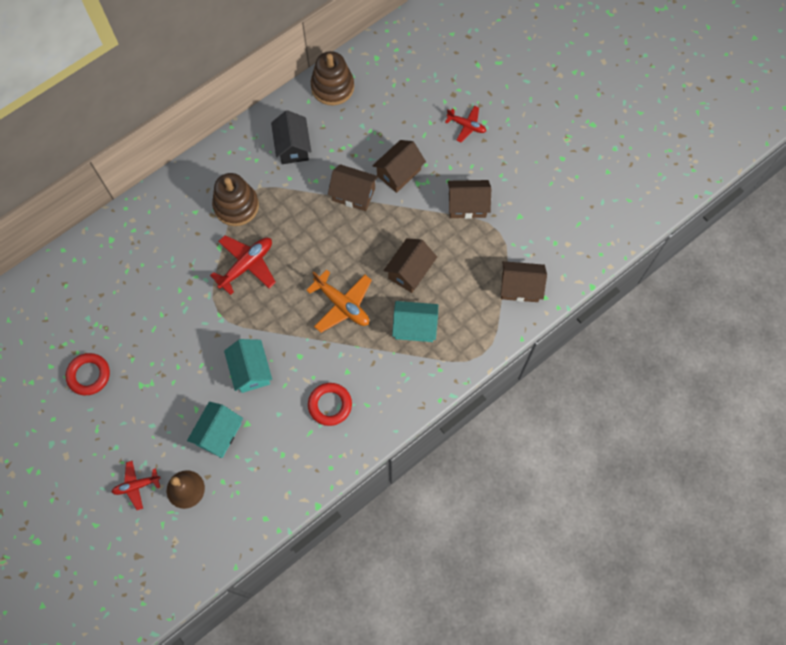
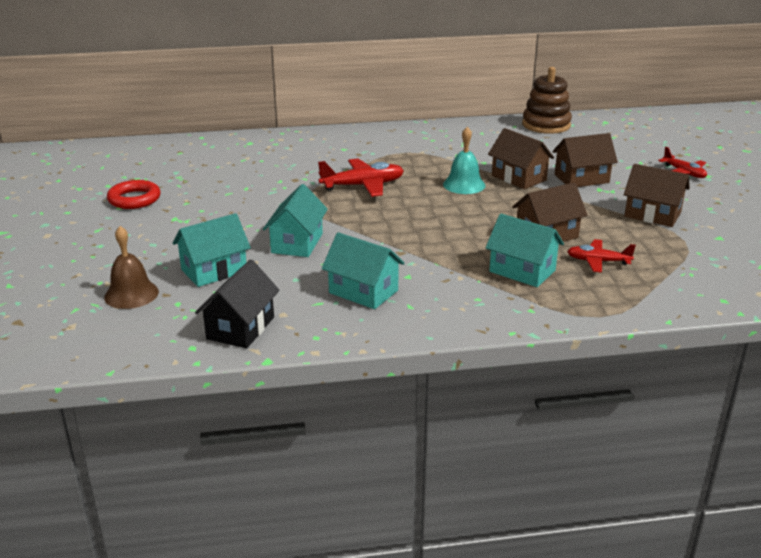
camera: 30 degrees right, 40 degrees down
red plane [112,461,161,510] -> red plane moved to [567,239,636,273]
brown stacking toy [212,173,259,226] -> none
black house [271,110,311,164] -> black house moved to [195,259,280,348]
orange plane [306,270,372,333] -> none
red ring [308,383,352,426] -> turquoise house [322,232,405,309]
brown house [501,261,547,302] -> none
none -> turquoise bell [443,127,485,194]

